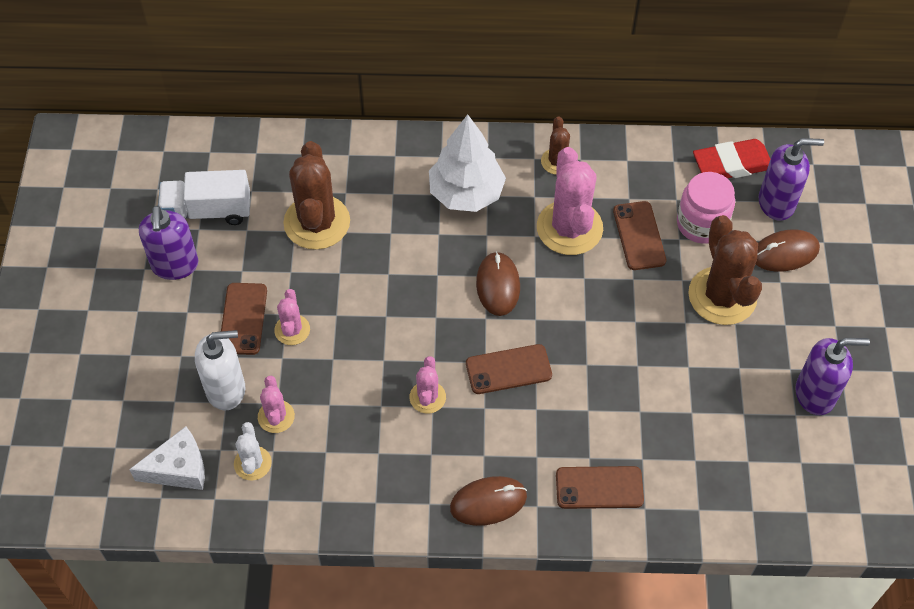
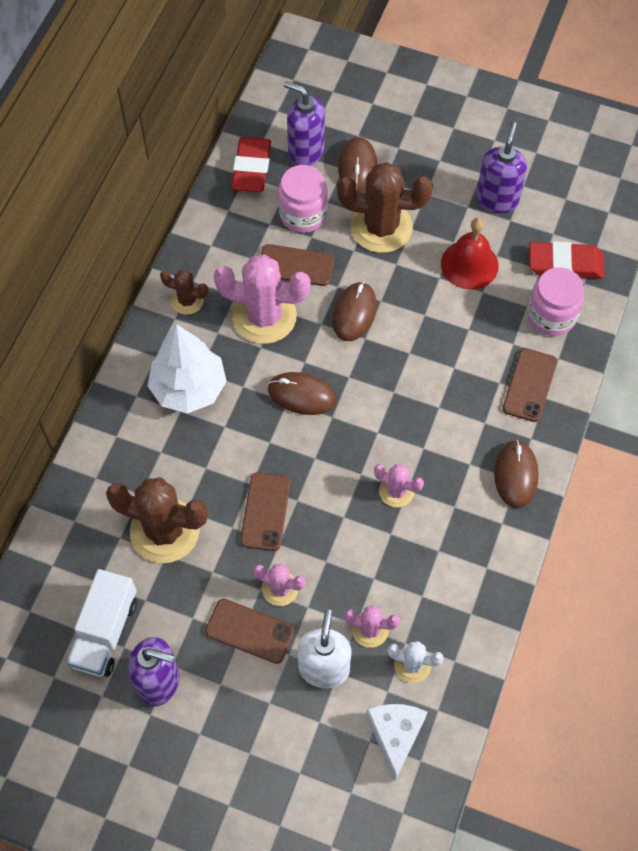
camera: 70 degrees left, 5 degrees up
brown phone [466,344,552,394] -> brown phone moved to [240,472,290,551]
purple soap dispenser [758,138,824,221] -> purple soap dispenser turned 75 degrees counterclockwise [284,81,325,166]
none -> brown mouse [332,282,377,341]
none -> red bell [441,218,499,290]
none -> pink jar [527,267,584,336]
none -> red eraser [529,241,605,279]

